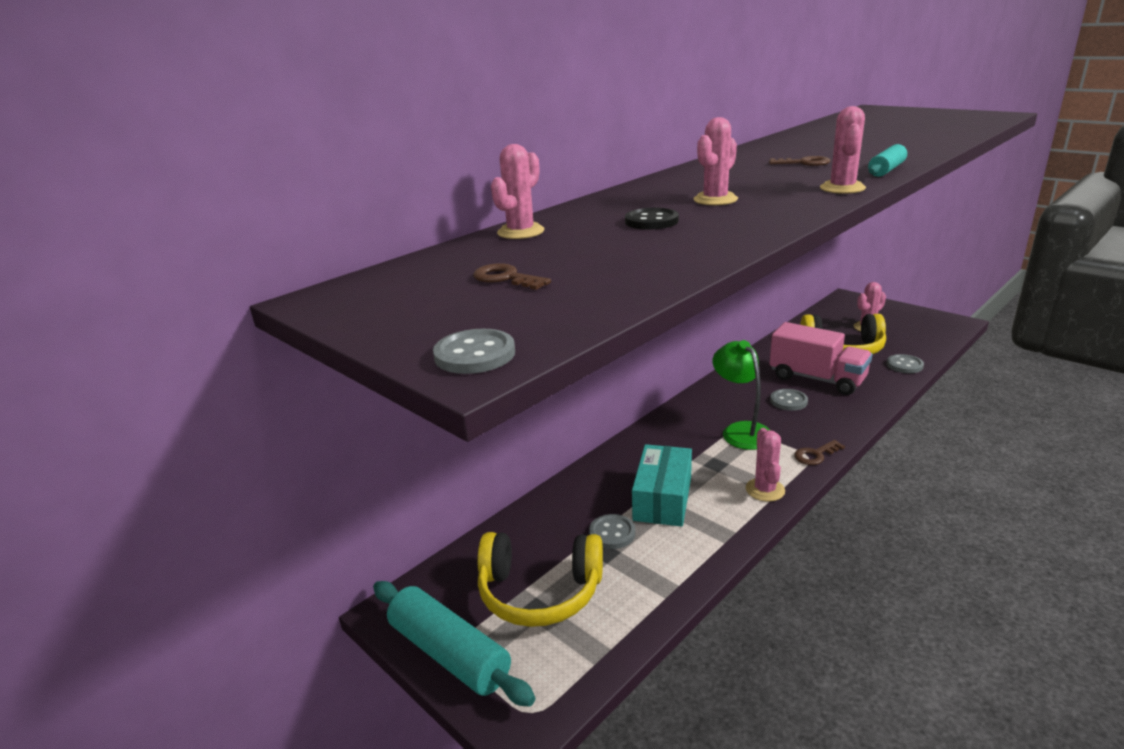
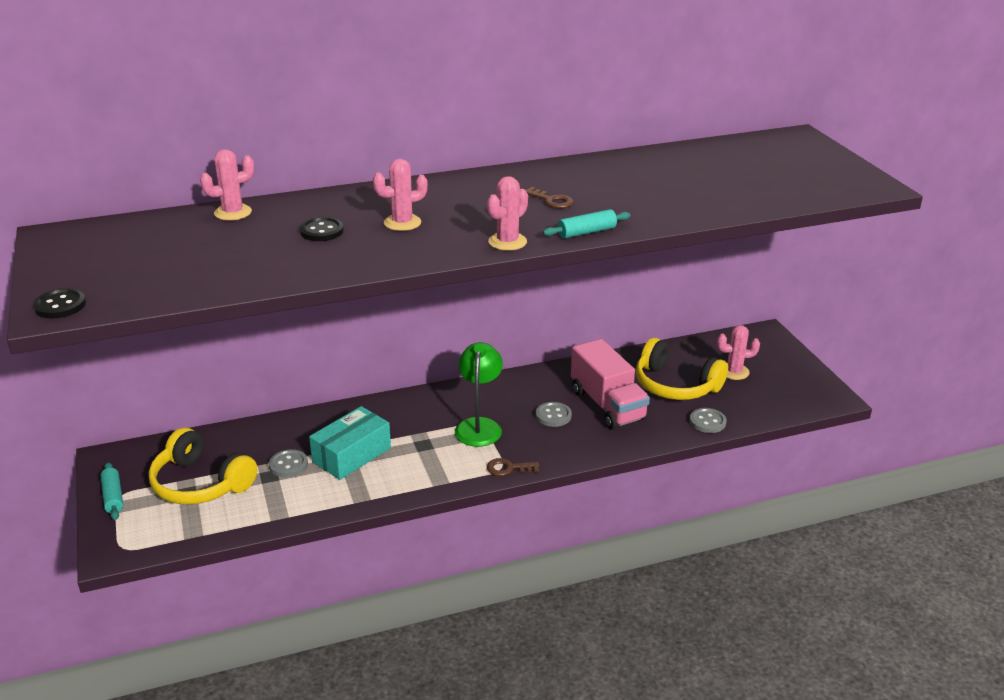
camera: 25 degrees right, 5 degrees up
turquoise rolling pin [373,581,535,707] -> turquoise rolling pin [100,462,123,520], size x0.54
grey button [433,329,515,374] -> black button [33,288,86,318]
brown key [473,263,551,290] -> none
pink cactus [746,428,785,501] -> none

